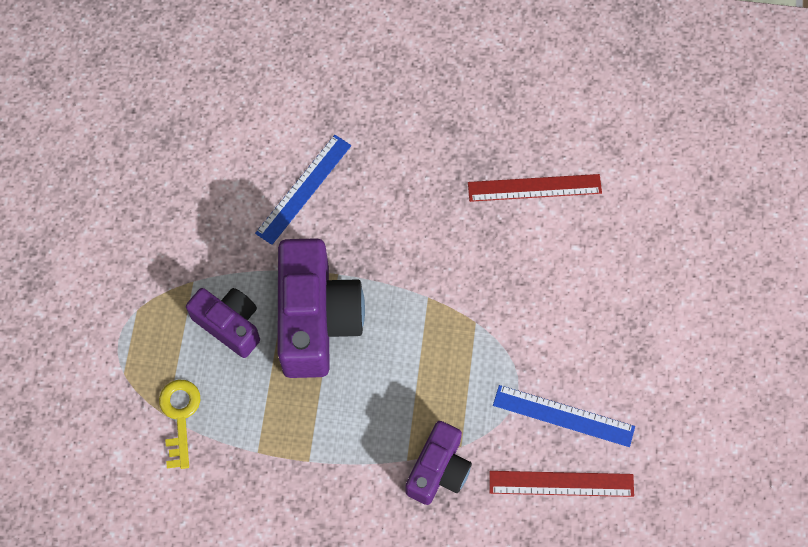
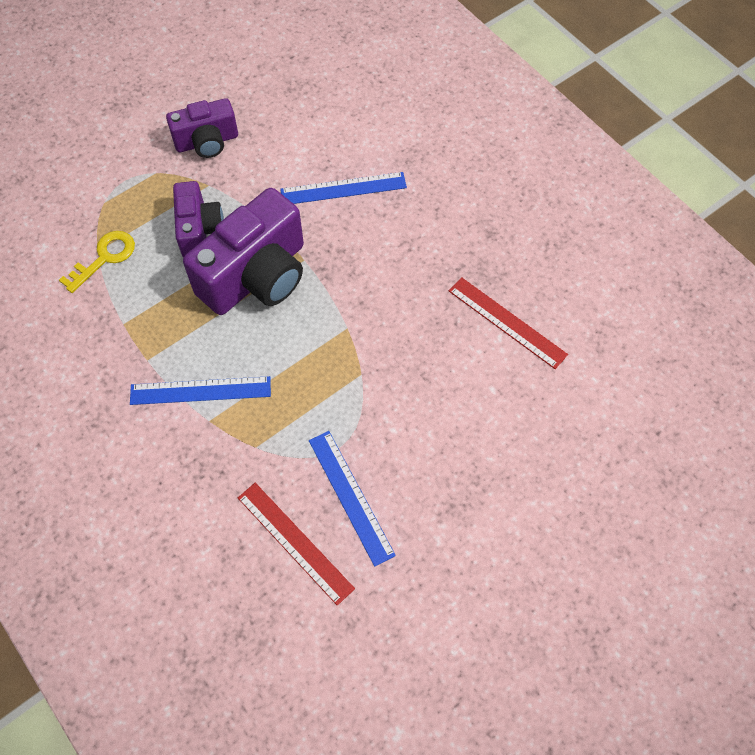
camera: 45 degrees right, 5 degrees down
purple camera [406,421,472,505] -> purple camera moved to [166,98,238,158]
none -> blue ruler [130,376,271,405]

